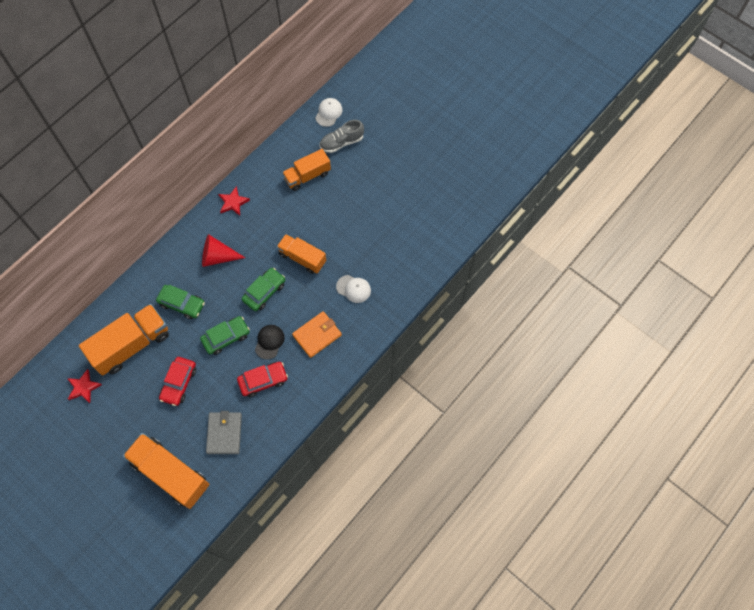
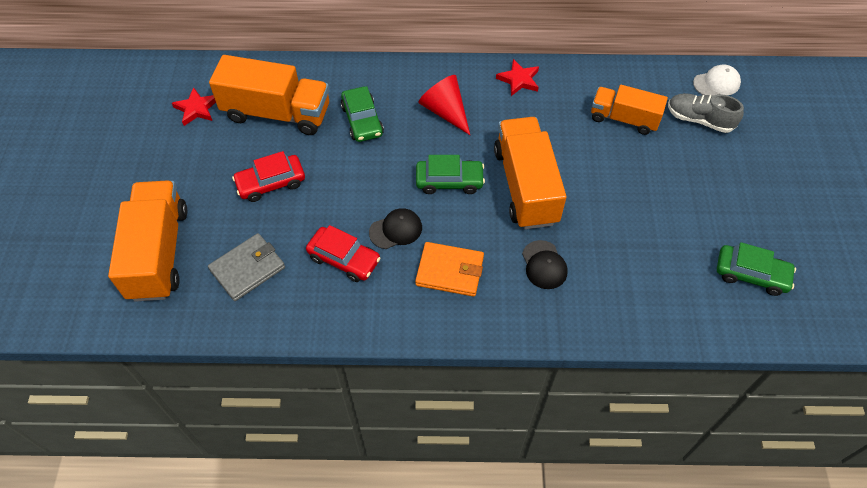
camera: 50 degrees right, 10 degrees down
green car [200,316,250,355] -> green car moved to [717,242,796,296]
orange truck [277,234,326,274] -> orange truck [494,117,567,229], size x1.58
white cap [336,275,371,303] -> black cap [522,240,568,289]

